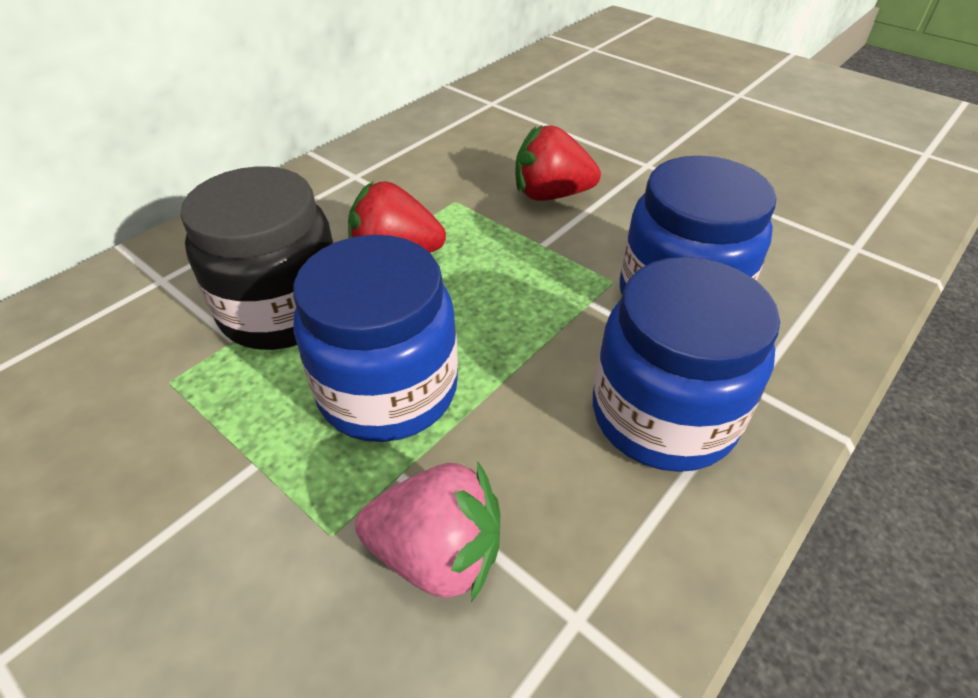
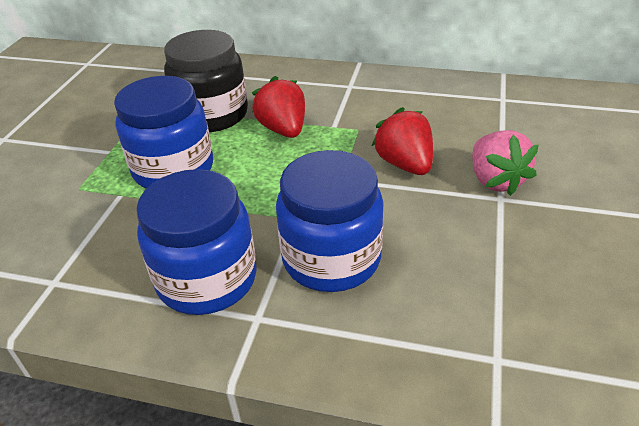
camera: 65 degrees right, 5 degrees down
pink strawberry [355,462,500,603] -> pink strawberry moved to [472,130,539,196]

